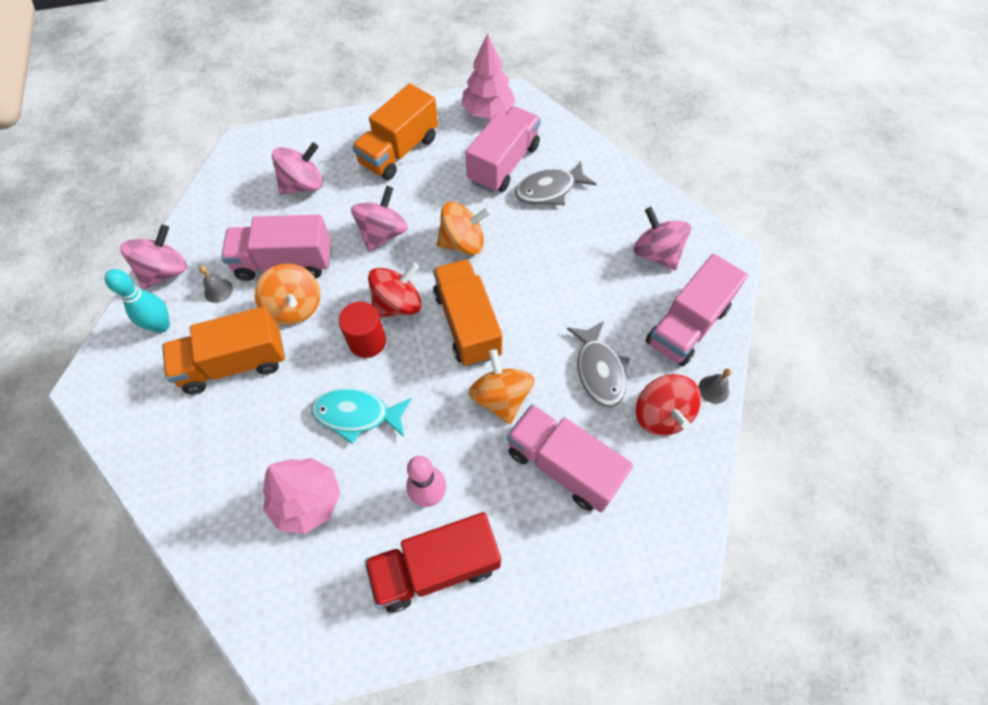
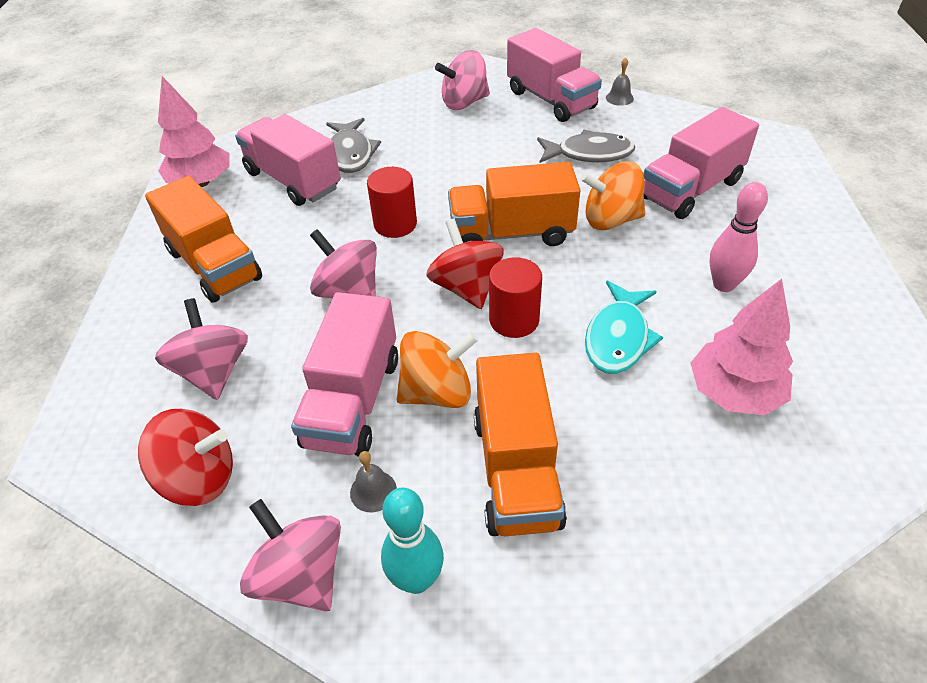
camera: 75 degrees left, 15 degrees down
red truck [364,512,501,613] -> none
orange spinning top [437,202,491,255] -> red cylinder [367,167,417,238]
red spinning top [636,374,701,436] -> red spinning top moved to [138,409,233,506]

